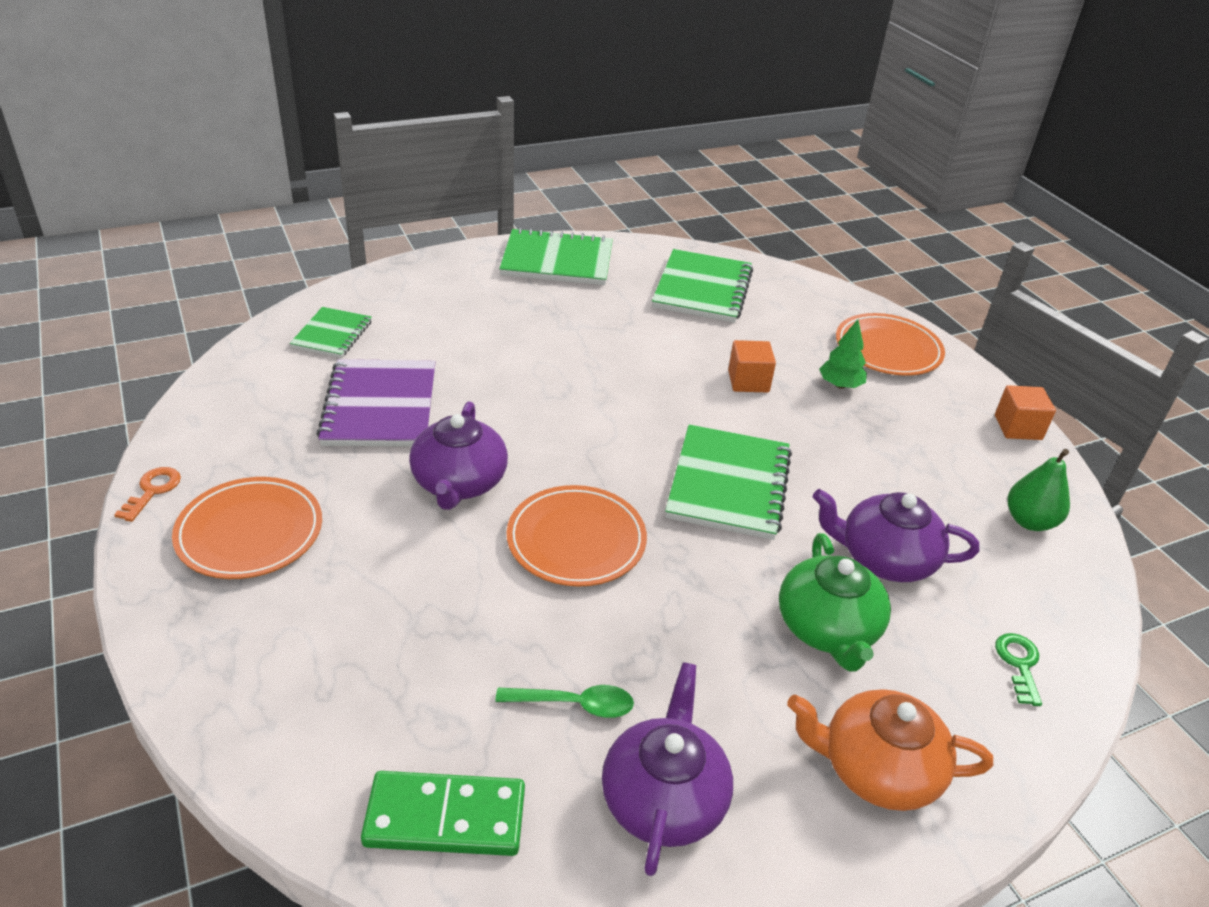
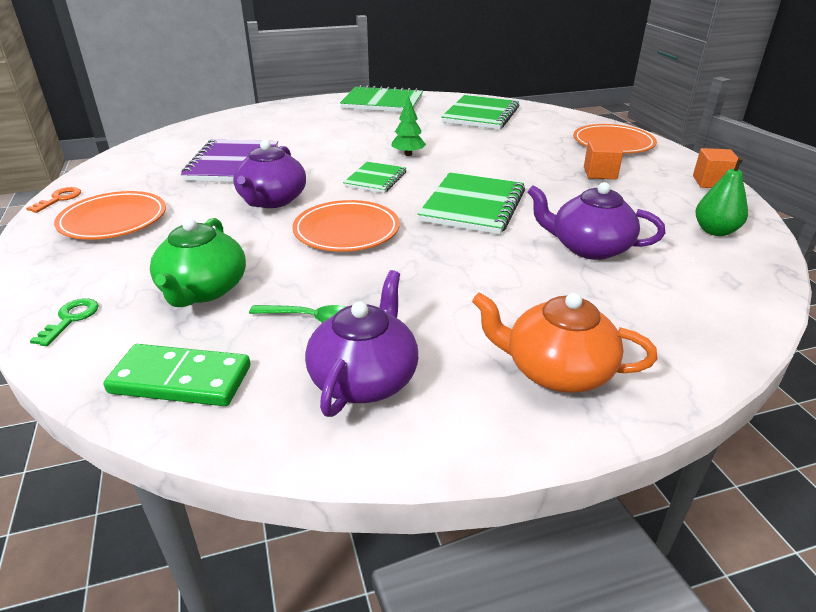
camera: 10 degrees right, 5 degrees down
green notebook [290,307,372,358] -> green notebook moved to [343,162,406,193]
orange cube [728,340,776,392] -> orange cube moved to [584,140,623,179]
green teapot [779,533,891,671] -> green teapot moved to [150,218,246,307]
green tree [819,319,867,389] -> green tree moved to [391,96,426,156]
green key [995,633,1042,706] -> green key moved to [30,298,99,346]

